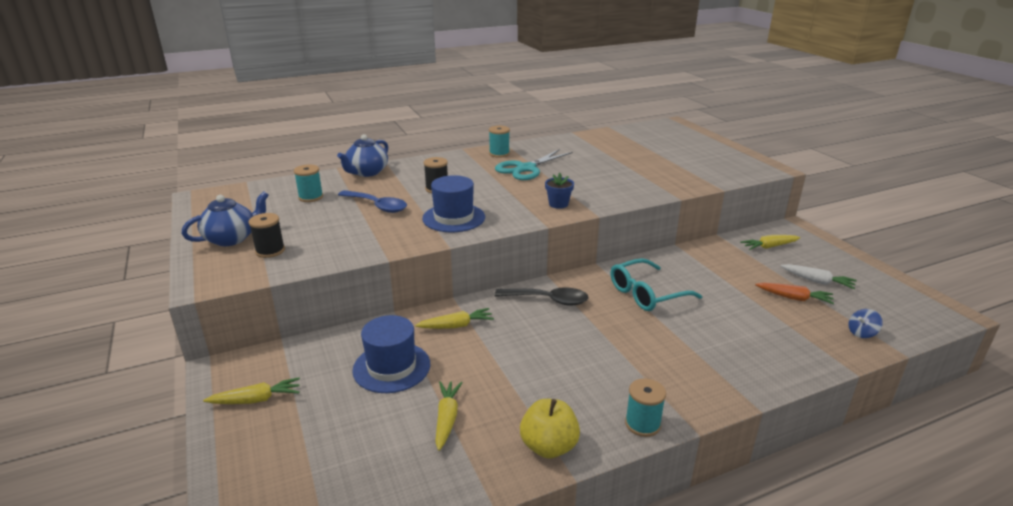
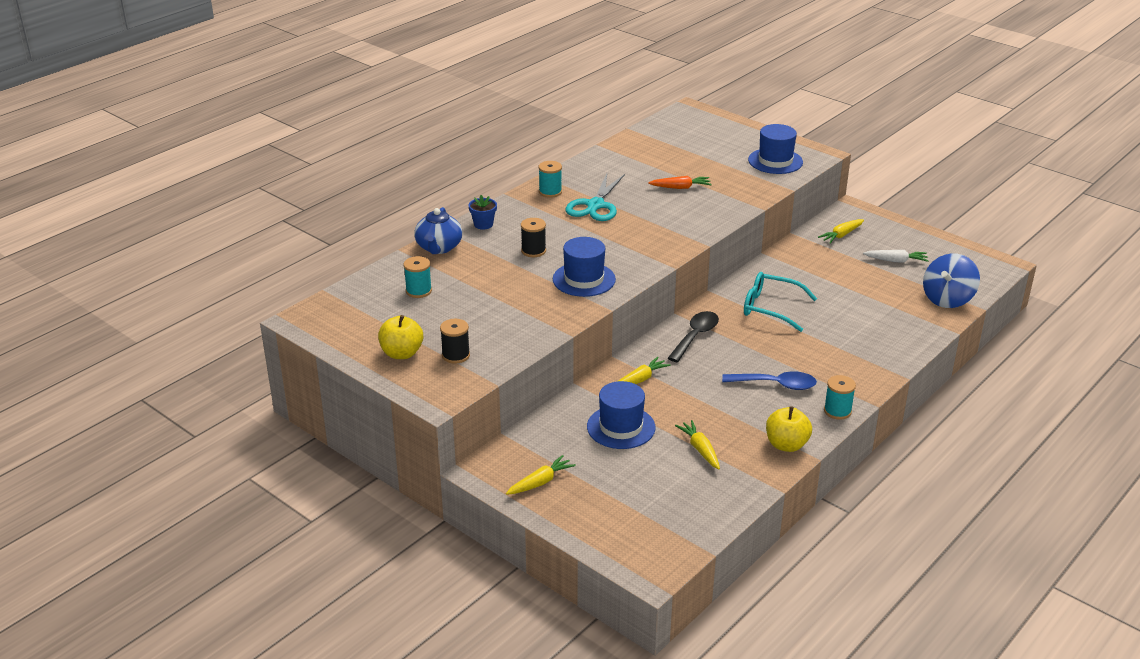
camera: 25 degrees left, 5 degrees up
blue teapot [182,192,269,246] -> yellow apple [378,315,423,359]
blue spoon [338,190,407,213] -> blue spoon moved to [722,371,817,390]
black spoon [495,287,589,306] -> black spoon turned 45 degrees counterclockwise [668,311,719,362]
blue flower pot [545,173,574,209] -> blue flower pot moved to [469,195,497,230]
turquoise glasses [611,258,702,311] -> turquoise glasses turned 75 degrees clockwise [744,272,817,332]
orange carrot [755,283,834,304] -> orange carrot moved to [648,176,712,189]
blue spinning top [848,309,883,338] -> blue spinning top [923,254,980,308], size x2.15
none -> blue hat [748,124,803,174]

